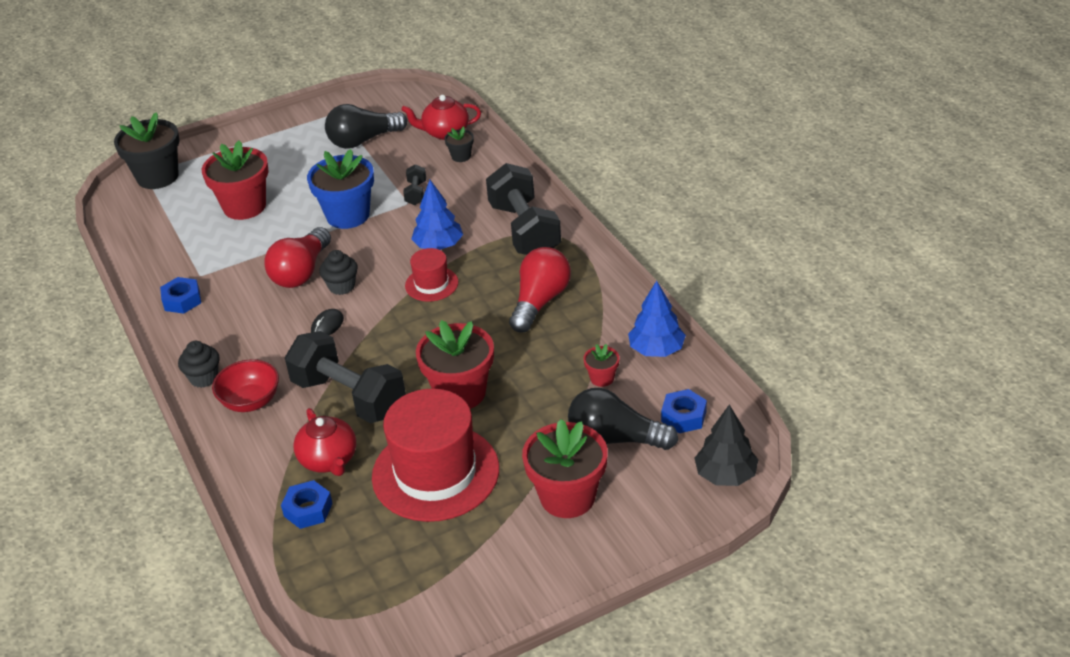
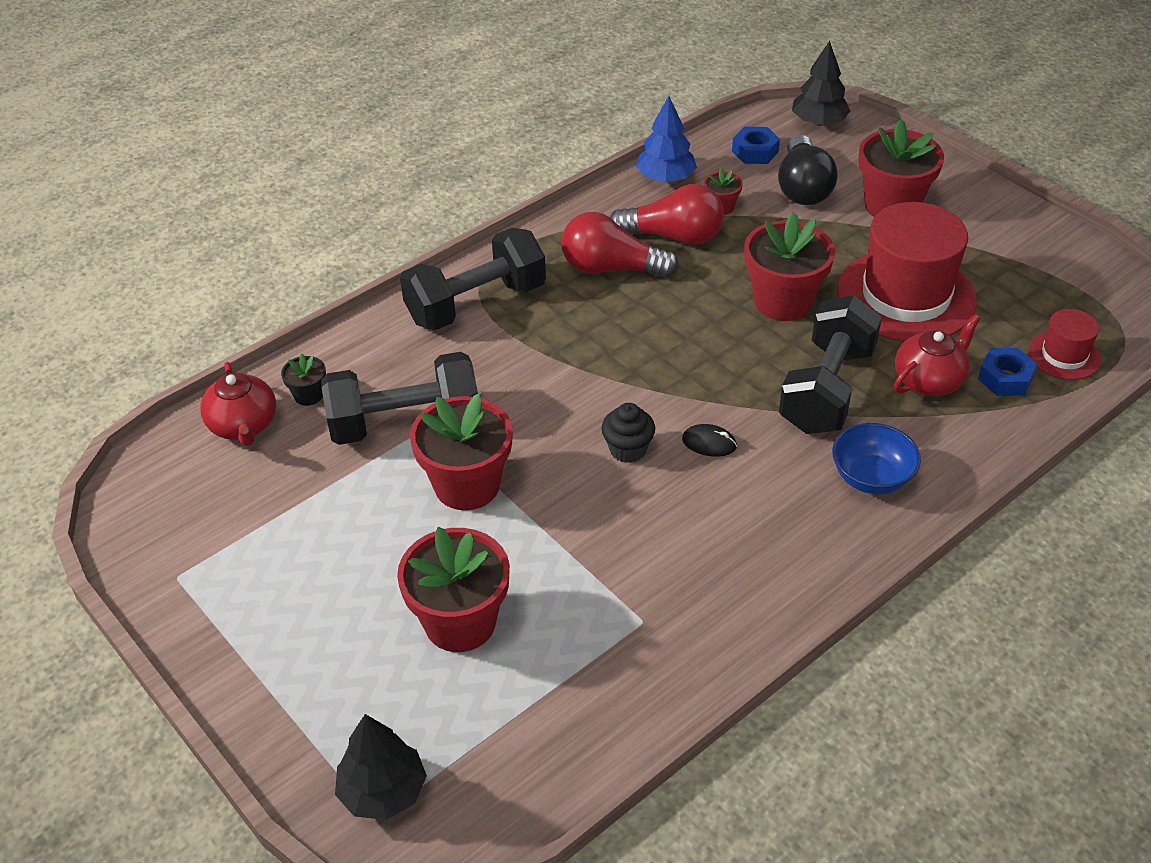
camera: 105 degrees left, 5 degrees up
black flower pot [114,112,179,189] -> black tree [335,714,427,820]
blue nut [160,277,201,314] -> none
black cupcake [178,341,220,388] -> none
red bowl [212,359,279,412] -> blue bowl [832,423,921,494]
red light bulb [264,227,331,288] -> red light bulb moved to [610,184,724,245]
blue flower pot [307,149,374,229] -> red flower pot [410,394,513,510]
black light bulb [325,104,407,149] -> none
black dumbbell [403,164,426,205] -> black dumbbell [321,352,478,445], size x2.29
red hat [405,248,458,302] -> red hat moved to [1029,309,1101,380]
blue tree [411,180,463,250] -> none

